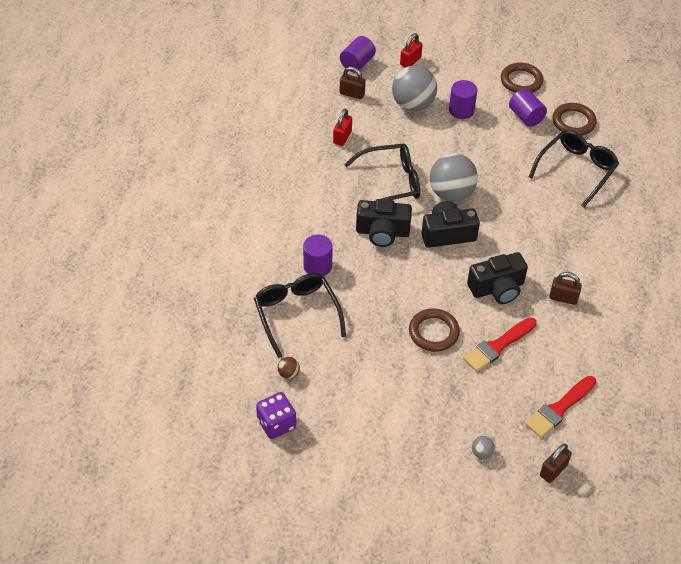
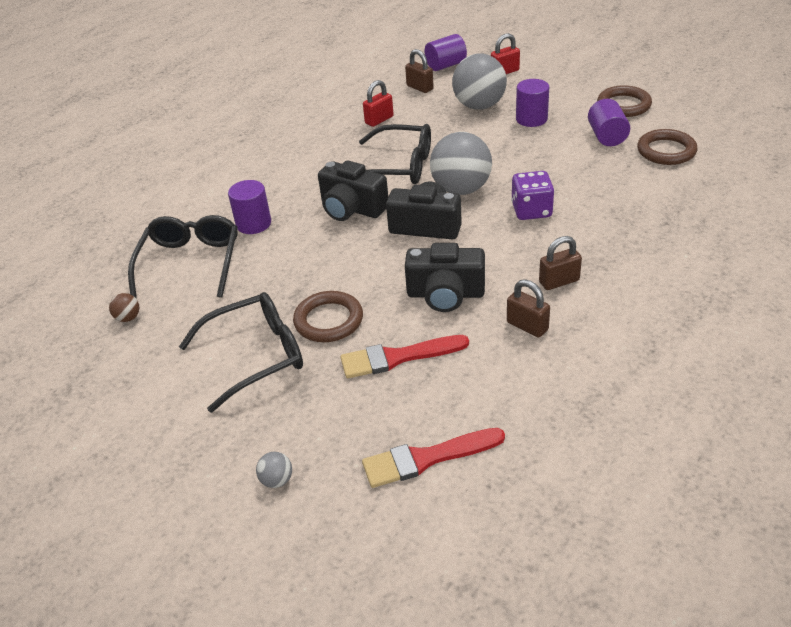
camera: 30 degrees right, 10 degrees down
purple dice [256,392,296,439] -> purple dice moved to [511,171,554,220]
black glasses [529,130,619,207] -> black glasses moved to [179,292,303,413]
brown padlock [540,444,572,483] -> brown padlock moved to [539,236,582,290]

